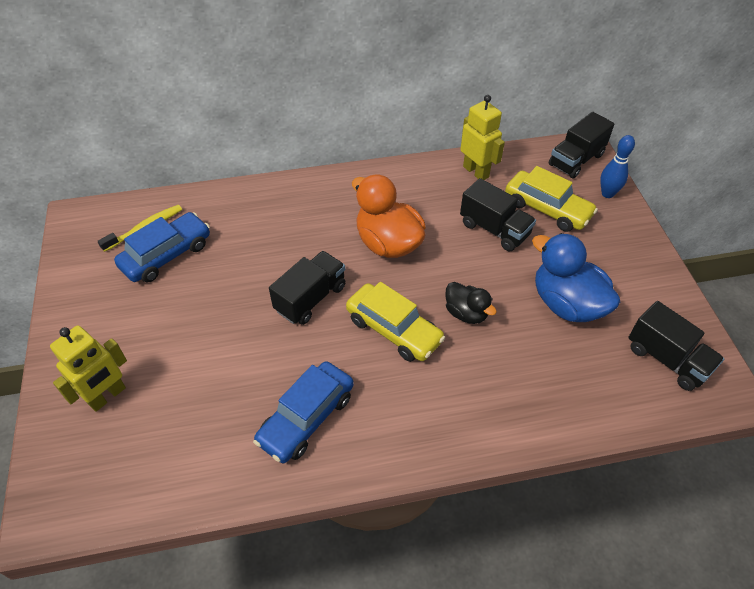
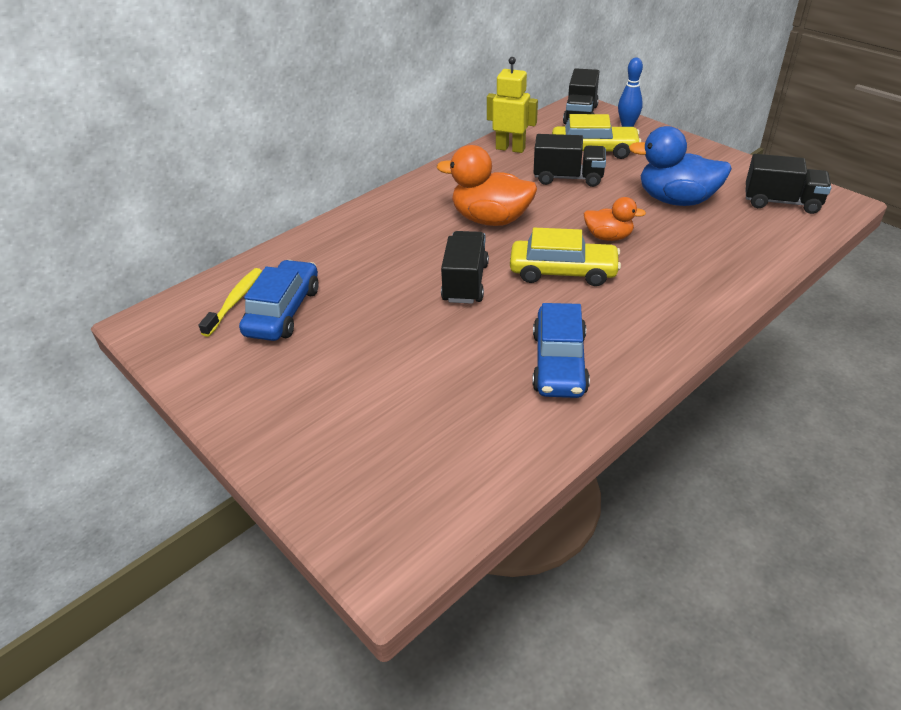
camera: 30 degrees left, 10 degrees down
yellow robot [50,325,127,412] -> none
black duck [445,282,497,324] -> orange duck [584,197,646,241]

